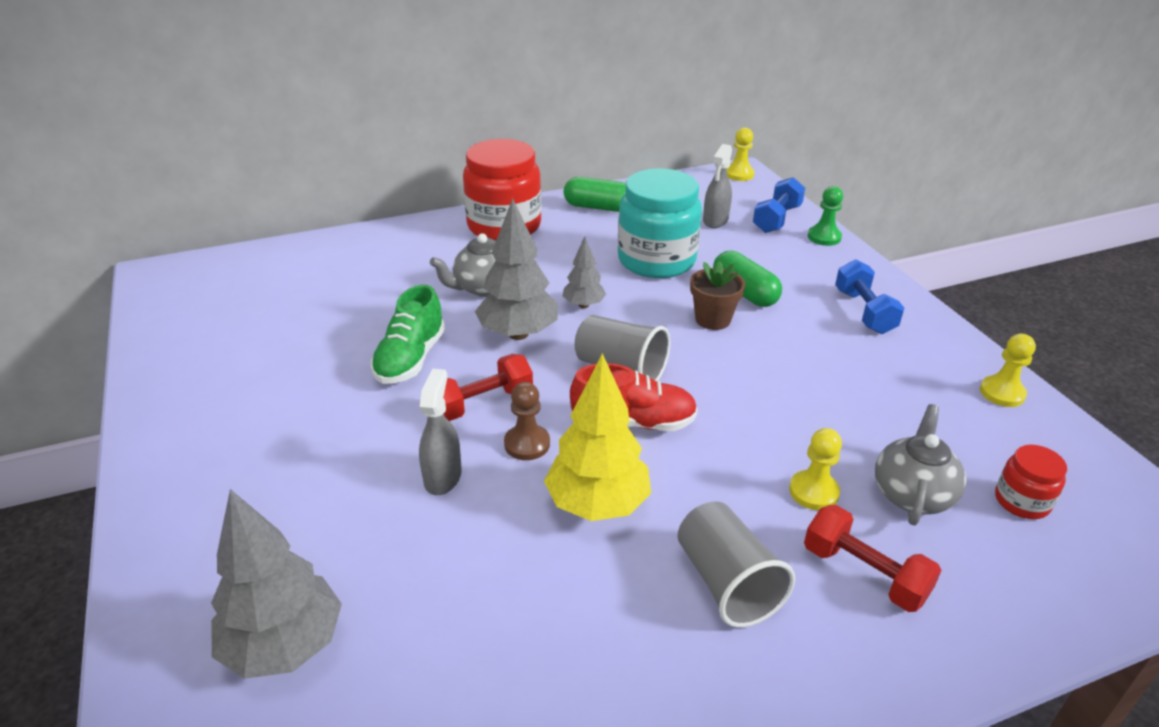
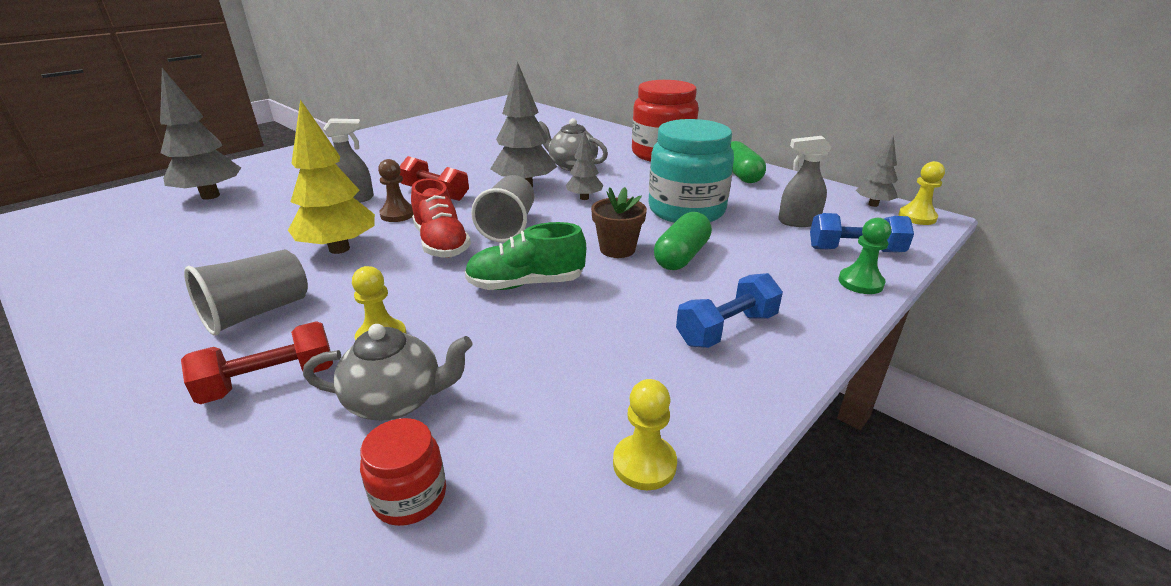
camera: 65 degrees right, 5 degrees down
green shoe [371,285,445,384] -> green shoe moved to [465,222,586,290]
red dumbbell [804,504,942,612] -> red dumbbell turned 45 degrees clockwise [181,321,333,404]
none -> grey tree [856,136,898,207]

